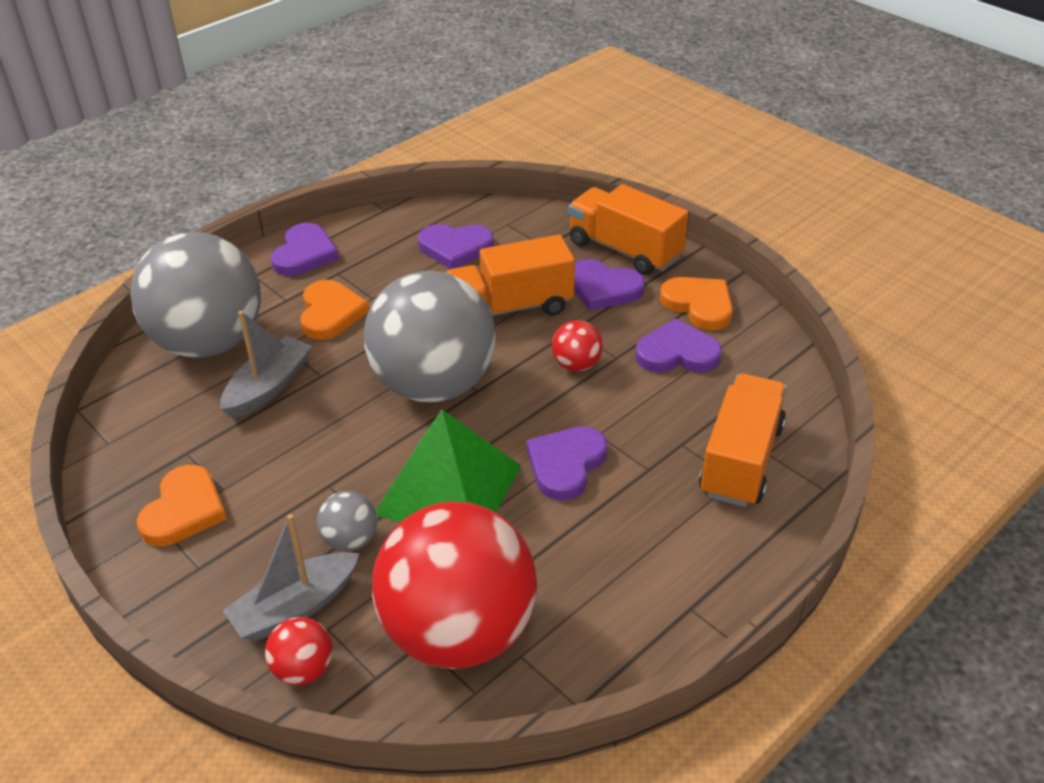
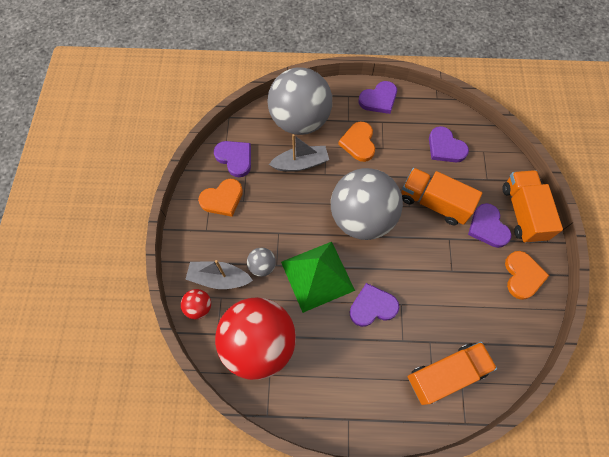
camera: 45 degrees right, 25 degrees up
orange heart [300,280,370,340] -> orange heart turned 135 degrees clockwise [338,121,375,162]
red ball [552,320,603,372] -> none
purple heart [635,319,722,373] -> purple heart moved to [214,141,251,177]

